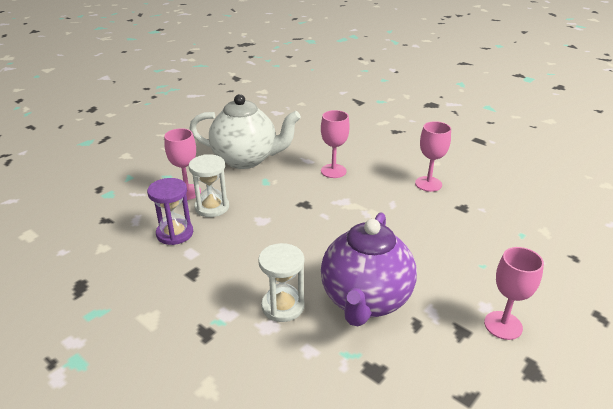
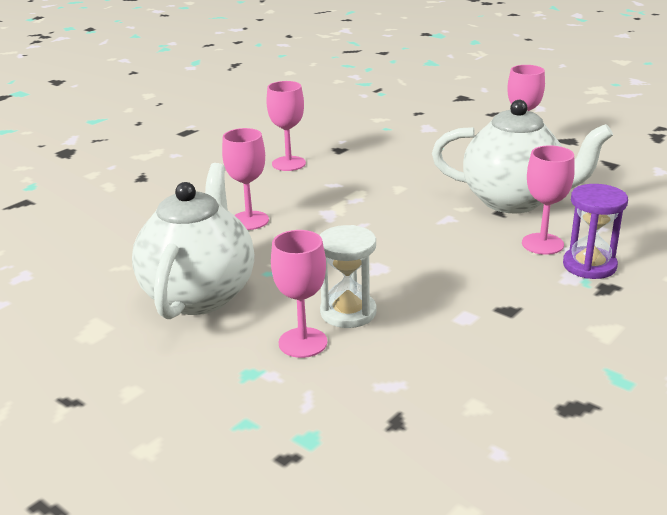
camera: 90 degrees left, 5 degrees down
purple hourglass [147,178,193,245] -> purple hourglass moved to [563,184,628,279]
white hourglass [258,243,305,322] -> pink goblet [522,145,575,255]
purple teapot [321,213,417,326] -> white teapot [432,100,613,213]

